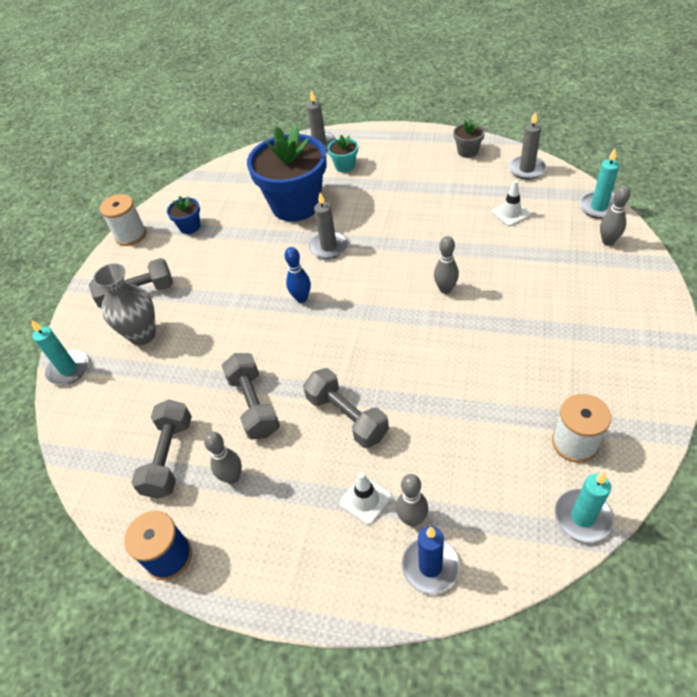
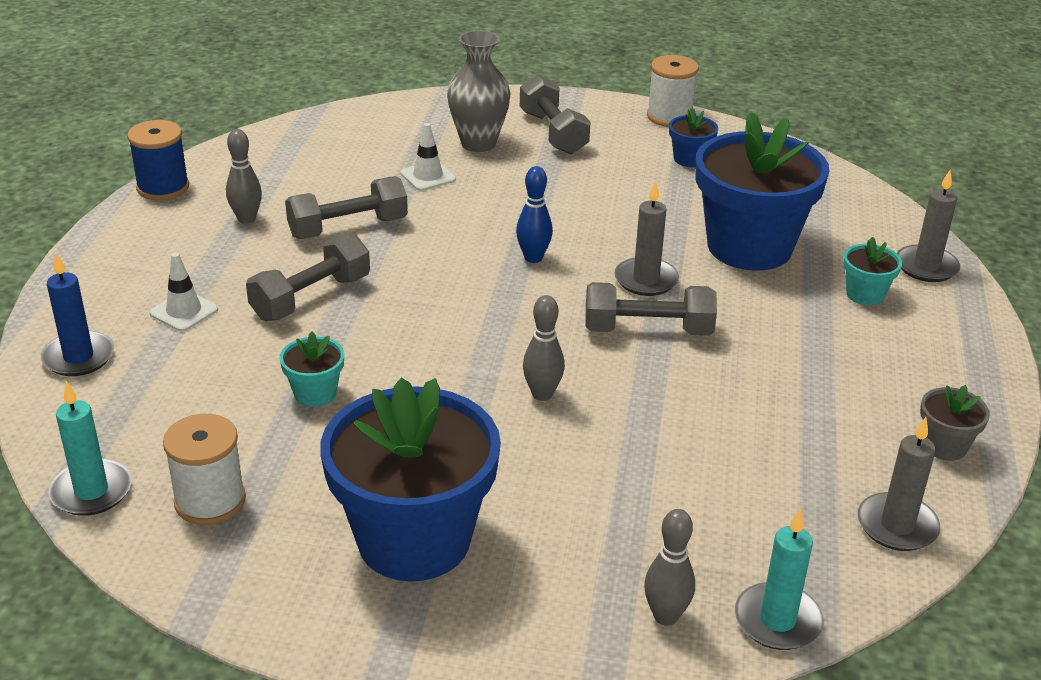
camera: 80 degrees right, 15 degrees down
turquoise candle [31,320,88,385] -> none
grey dumbbell [131,400,192,499] -> grey dumbbell moved to [585,282,717,336]
grey bowling pin [396,474,428,527] -> none
white traffic cone [492,180,531,226] -> white traffic cone moved to [400,123,456,191]
none -> turquoise flower pot [279,332,344,407]
none -> blue flower pot [320,377,501,581]

